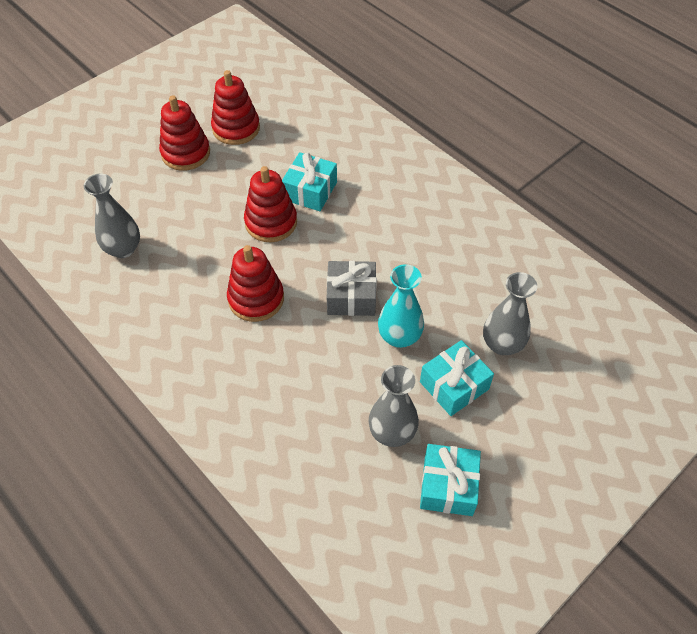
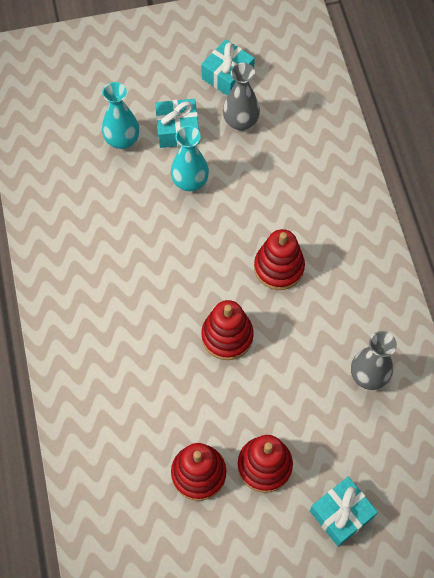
camera: 150 degrees left, 10 degrees up
turquoise gift [282,152,337,211] -> turquoise gift moved to [310,477,378,547]
grey gift [327,261,377,316] -> none
grey vase [483,272,537,355] -> turquoise vase [102,82,139,149]

